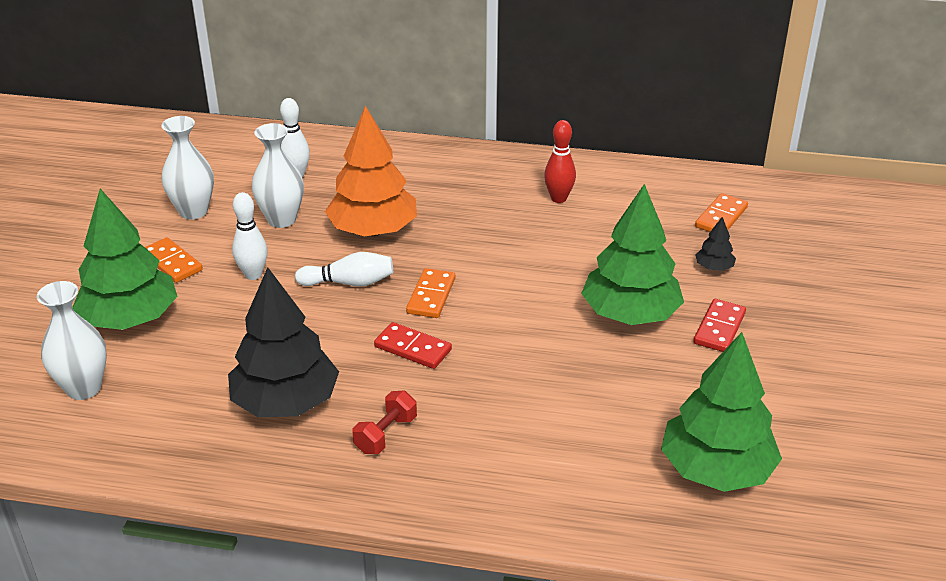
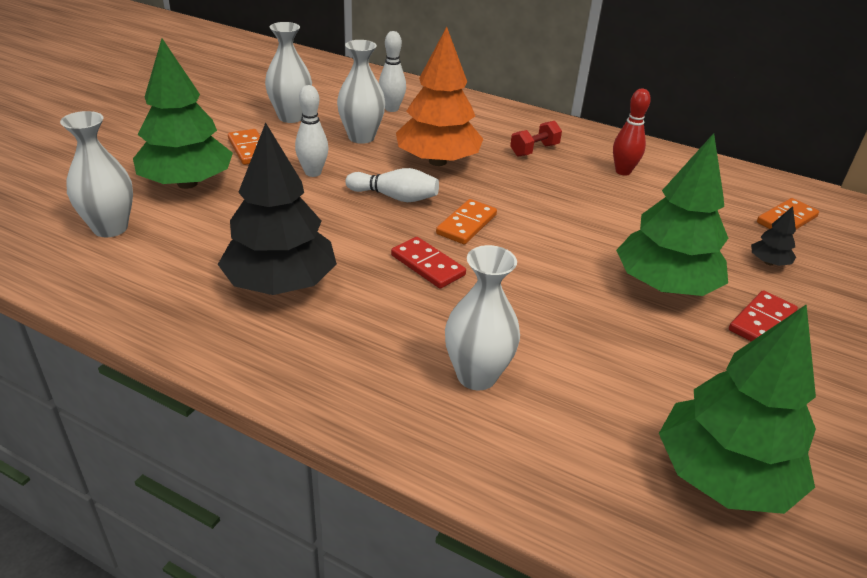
camera: 15 degrees right, 0 degrees up
red dumbbell [353,391,417,454] -> red dumbbell moved to [510,121,562,156]
none -> white vase [445,245,520,390]

